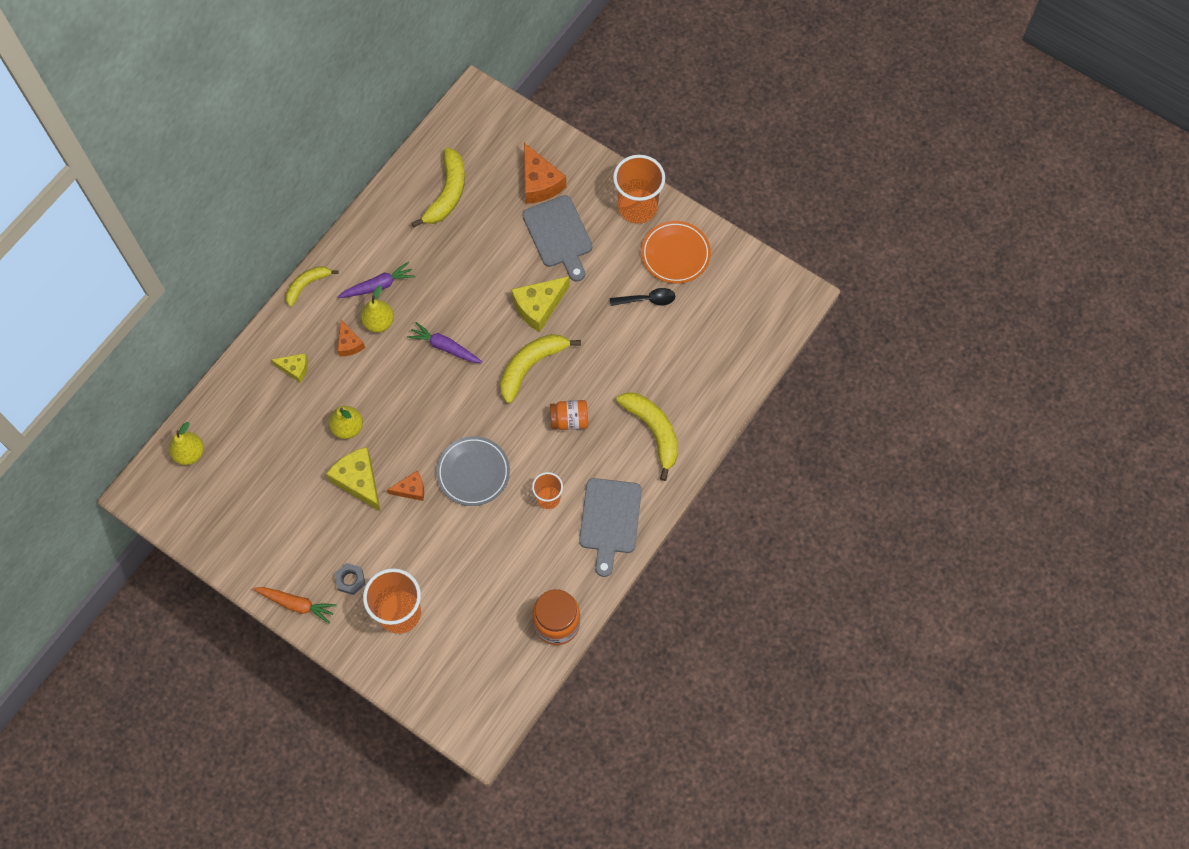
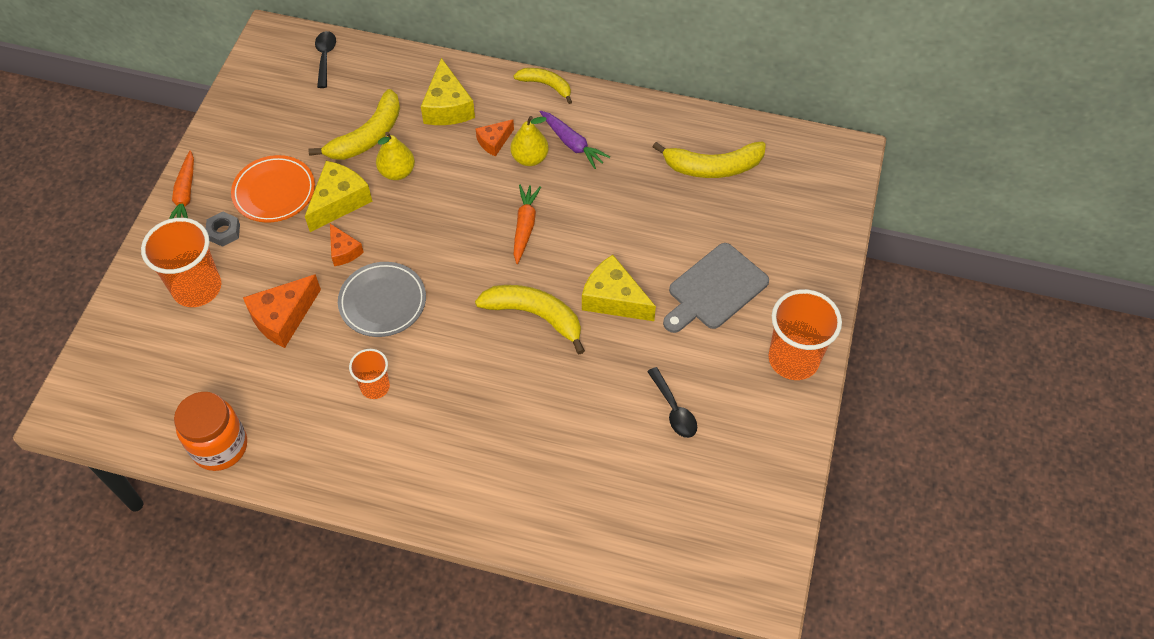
camera: 70 degrees right, 10 degrees down
yellow pear [169,422,204,465] -> black spoon [315,31,336,88]
yellow cheese [271,353,308,383] -> yellow cheese [421,58,475,125], size x1.72
purple carrot [407,322,483,363] -> orange carrot [514,185,541,264]
orange cheese [524,143,566,204] -> orange cheese moved to [243,274,321,348]
orange jar [550,400,588,430] -> none
grey cutting board [579,478,642,577] -> none
yellow banana [616,392,678,481] -> yellow banana moved to [309,89,400,160]
orange plate [641,221,711,284] -> orange plate moved to [231,155,315,223]

